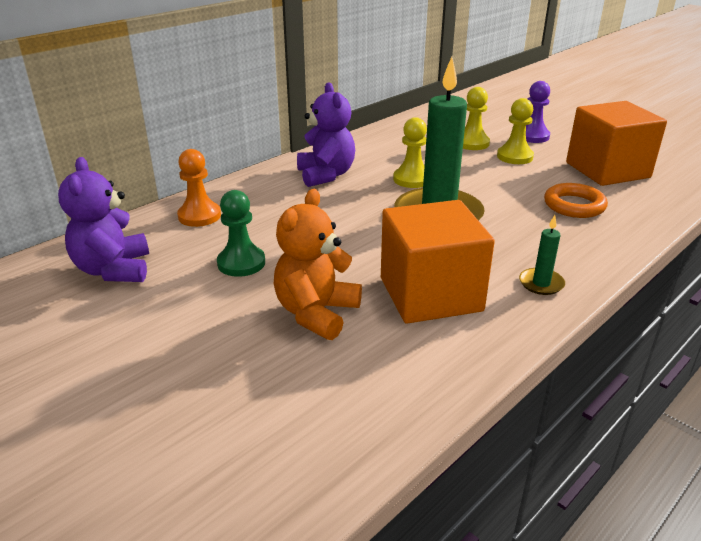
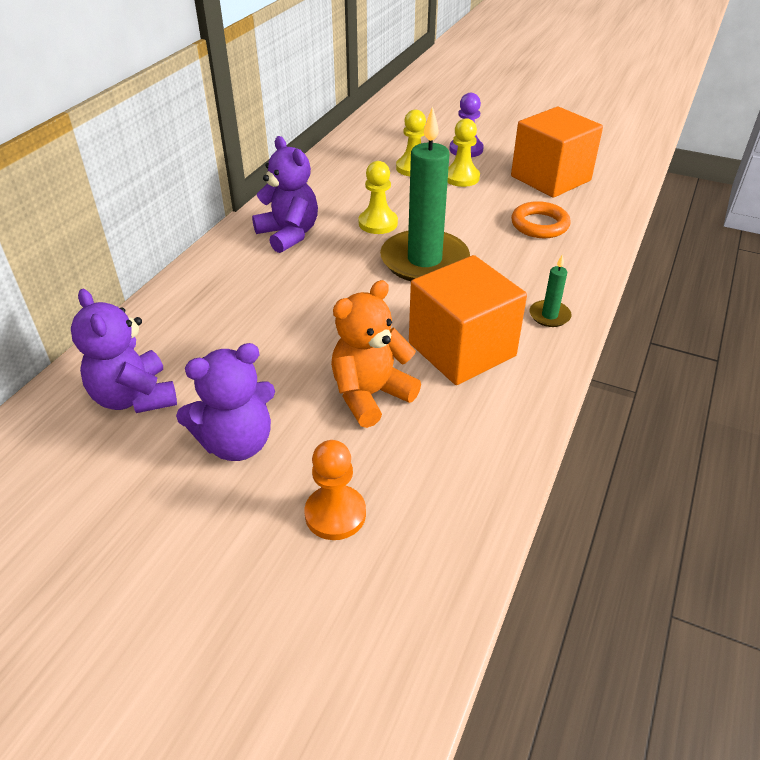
camera: 20 degrees left, 10 degrees up
orange pawn [177,149,221,227] -> orange pawn moved to [305,440,366,540]
green pawn [217,190,265,277] -> none
orange teddy bear [274,189,362,340] -> orange teddy bear turned 45 degrees clockwise [331,280,421,428]
none -> purple teddy bear [176,343,275,461]

